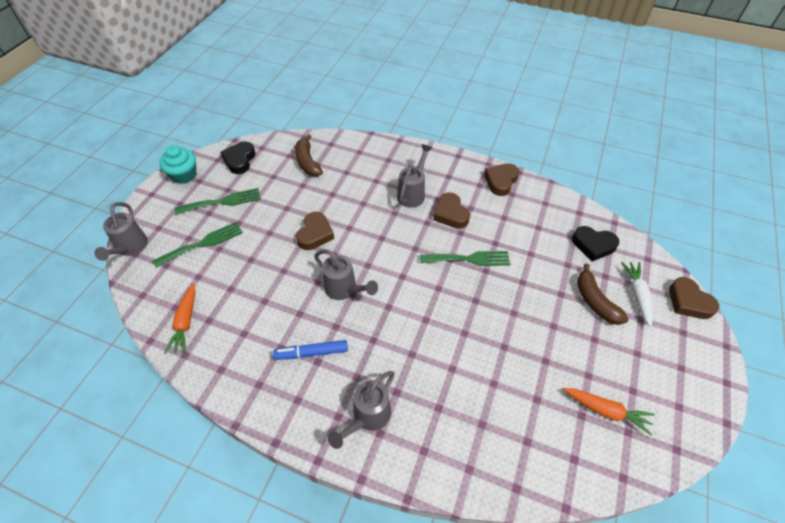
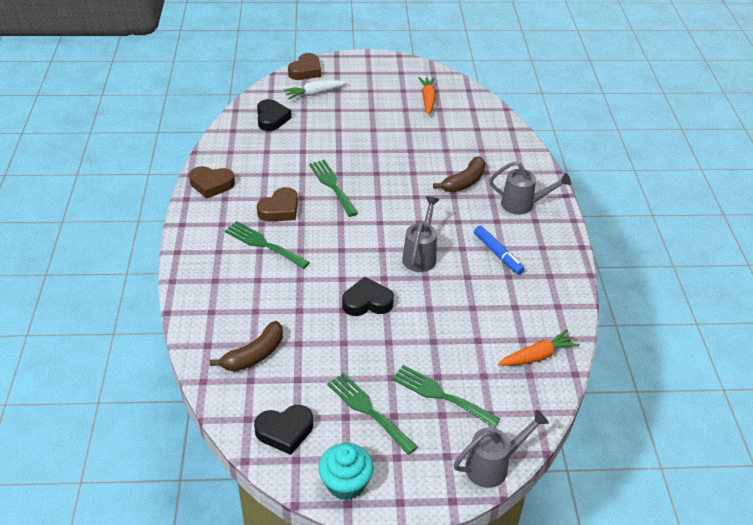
camera: 115 degrees left, 10 degrees down
brown heart [296,212,334,250] -> black heart [342,277,394,316]
grey watering can [397,144,432,208] -> green fork [225,221,310,269]
brown banana [577,264,629,325] -> brown banana moved to [433,157,486,192]

